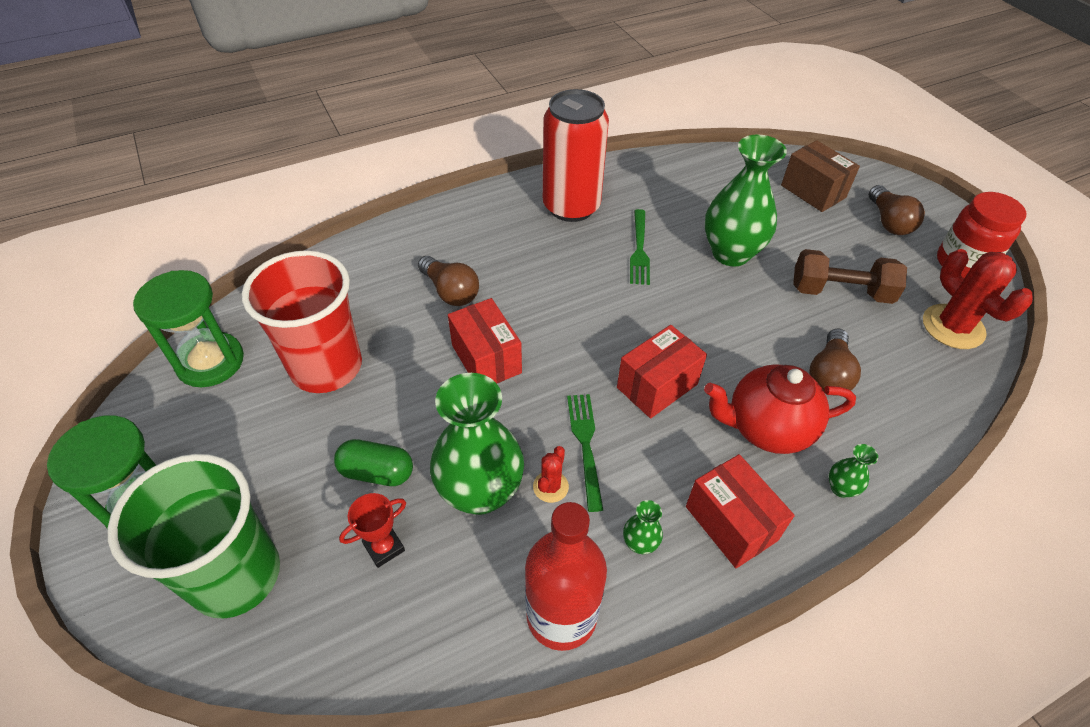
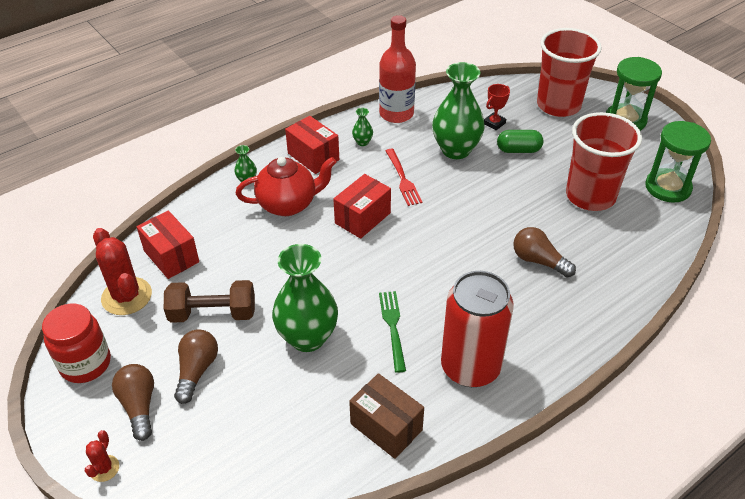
camera: 170 degrees right, 5 degrees down
green cup [107,454,280,619] -> red cup [537,28,602,117]
red box [448,298,522,383] -> red box moved to [136,211,199,279]
red cactus [533,446,569,503] -> red cactus moved to [85,430,119,482]
green fork [567,394,603,512] -> red fork [386,149,422,206]
brown box [781,140,860,212] -> brown box moved to [349,373,424,459]
brown light bulb [810,328,861,393] -> brown light bulb moved to [174,329,218,404]

